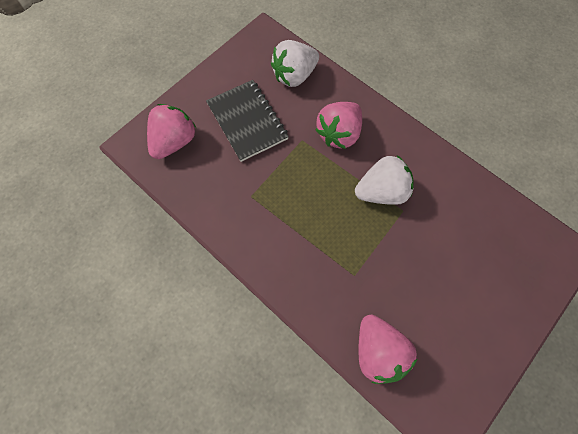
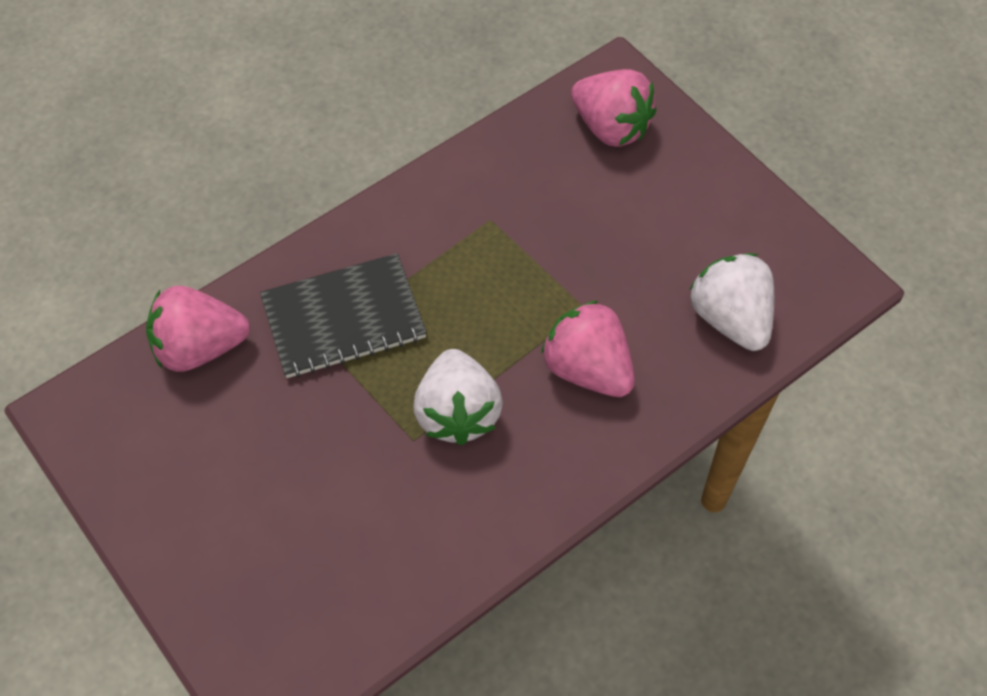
camera: 100 degrees right, 10 degrees down
black notebook [206,80,289,162] -> black notebook moved to [260,253,427,378]

